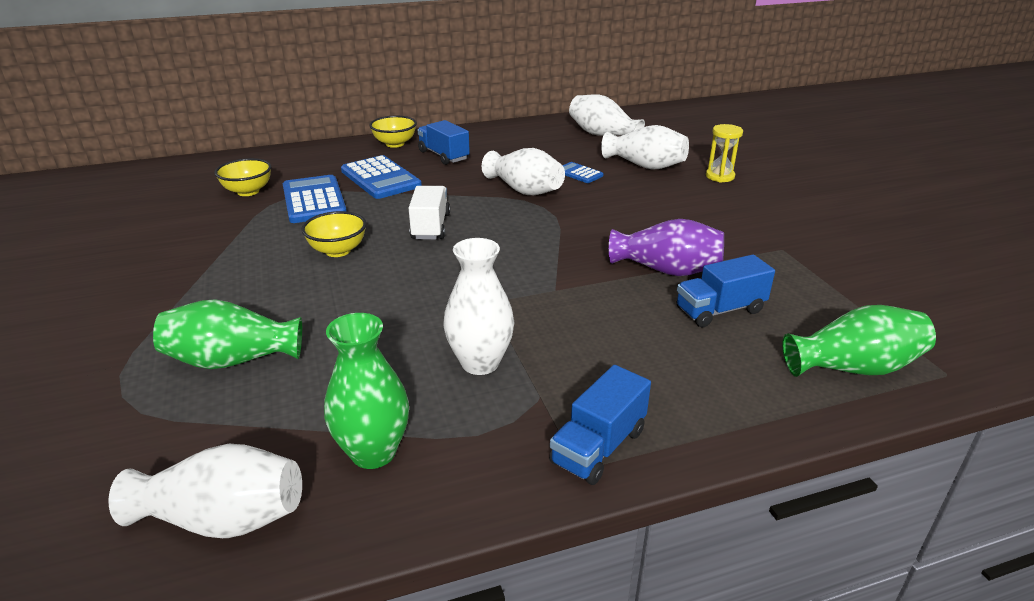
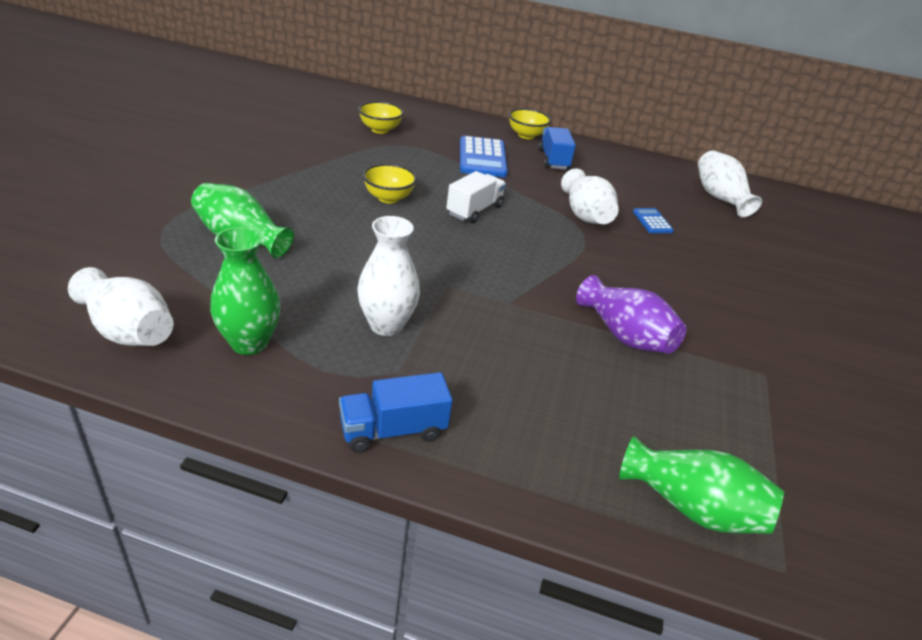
camera: 30 degrees right, 5 degrees up
blue calculator [283,175,347,223] -> none
white vase [601,125,689,170] -> none
blue truck [677,254,775,327] -> none
yellow hourglass [706,124,743,182] -> none

